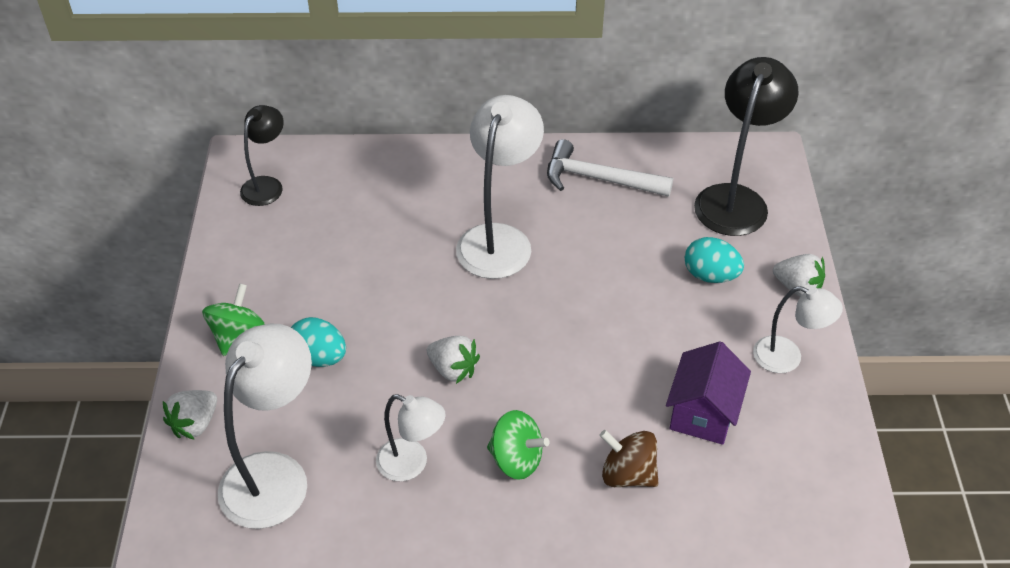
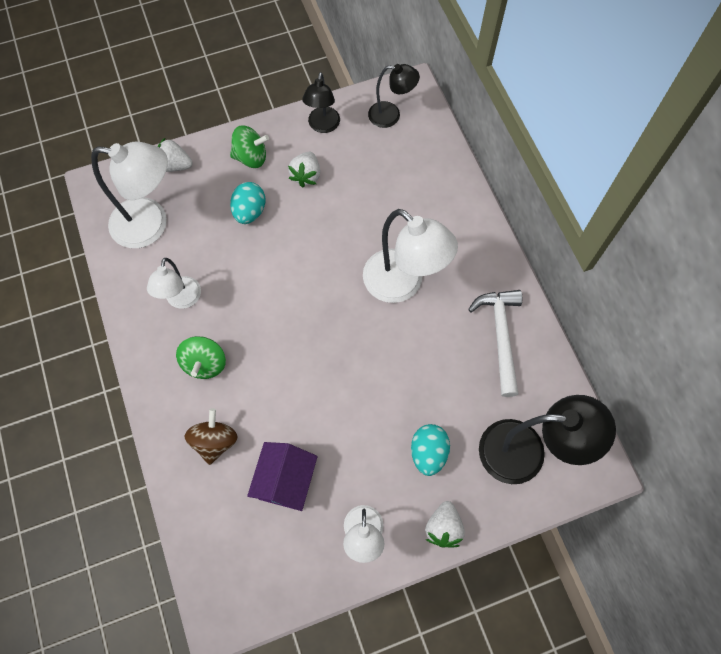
camera: 70 degrees right, 20 degrees up
white strawberry [427,336,480,384] -> white strawberry moved to [288,152,320,188]
white lamp [456,95,544,279] -> white lamp turned 45 degrees clockwise [363,209,458,303]
purple house [666,341,751,445] -> purple house turned 75 degrees counterclockwise [247,442,318,511]
none -> black lamp [302,72,340,133]

